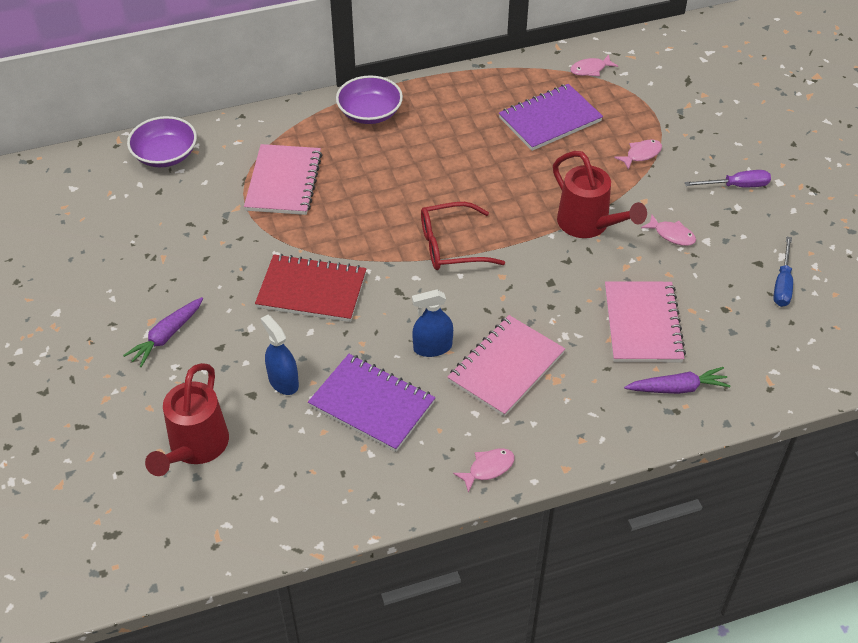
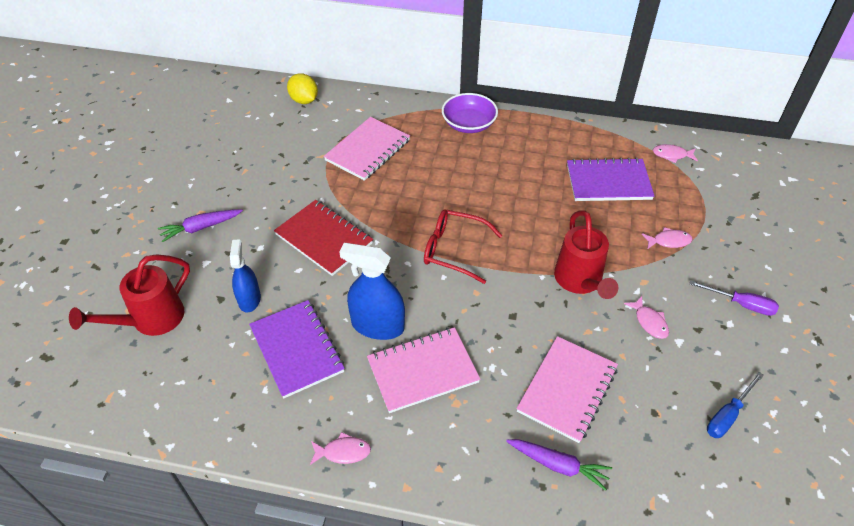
camera: 30 degrees right, 0 degrees up
purple bowl [127,116,197,167] -> yellow lemon [287,73,318,104]
blue spray bottle [412,290,453,357] -> blue spray bottle [339,243,405,340], size x1.54

